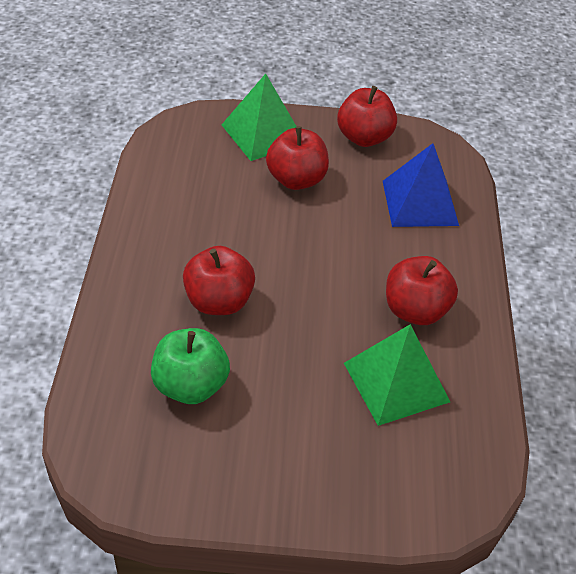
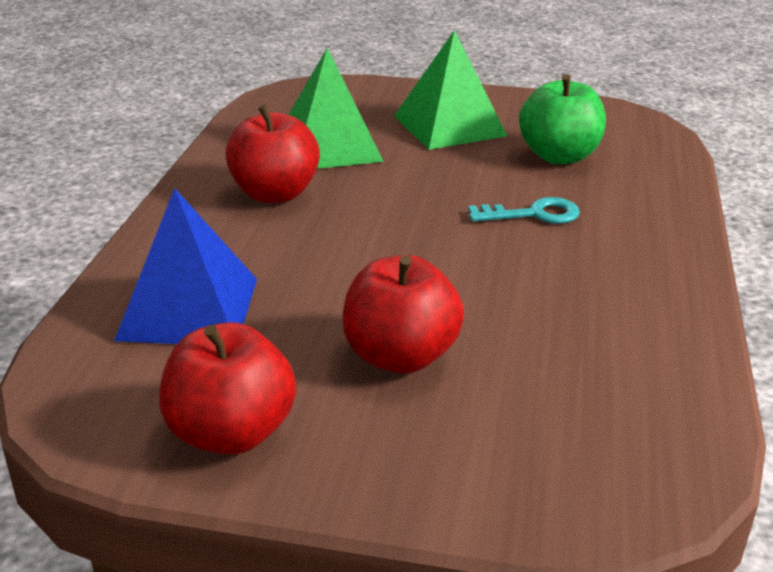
camera: 170 degrees left, 15 degrees down
red apple [183,246,255,315] -> turquoise key [468,197,580,224]
green pyramid [222,74,297,161] -> green pyramid moved to [394,30,507,150]

